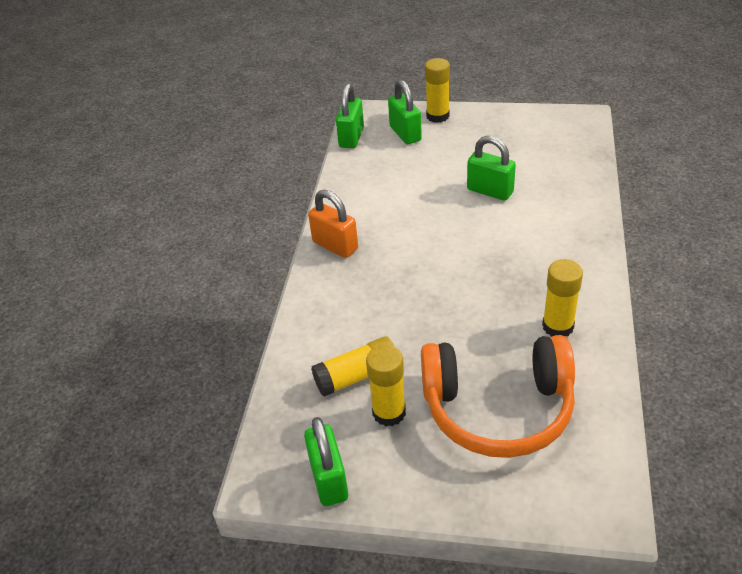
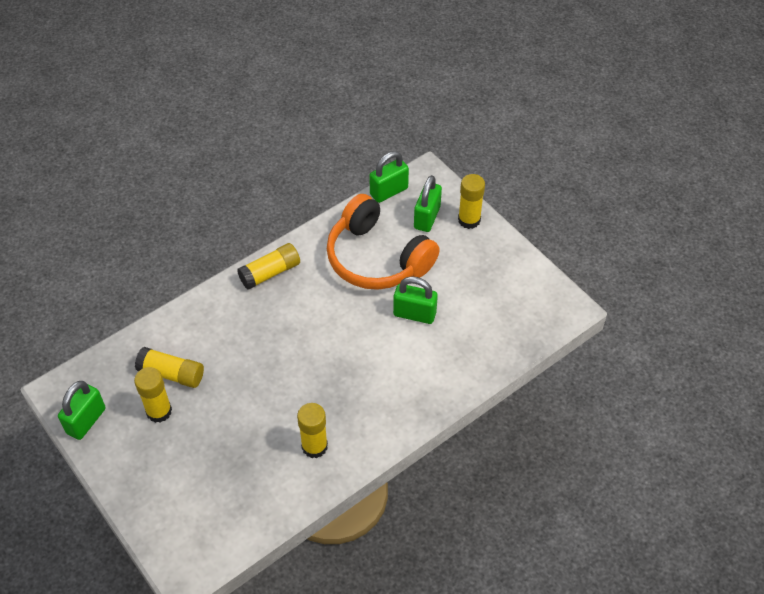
camera: 40 degrees right, 10 degrees up
orange padlock [308,190,358,258] -> yellow glue stick [237,243,300,290]
orange headphones [421,335,575,458] -> orange headphones moved to [327,194,440,290]
green padlock [467,136,516,200] -> green padlock turned 60 degrees counterclockwise [393,276,438,324]

